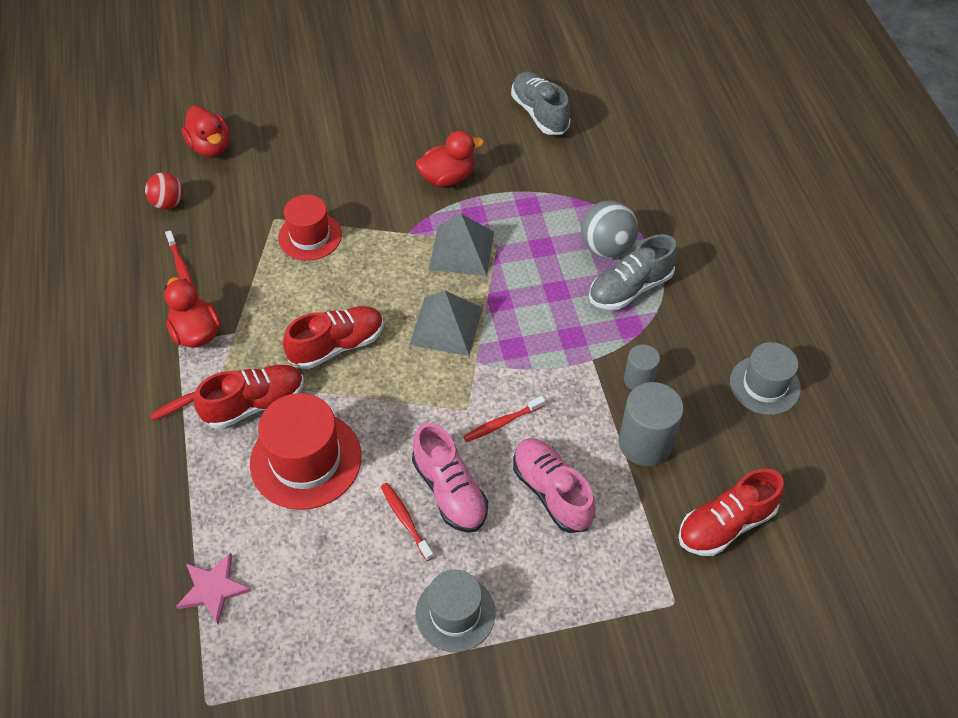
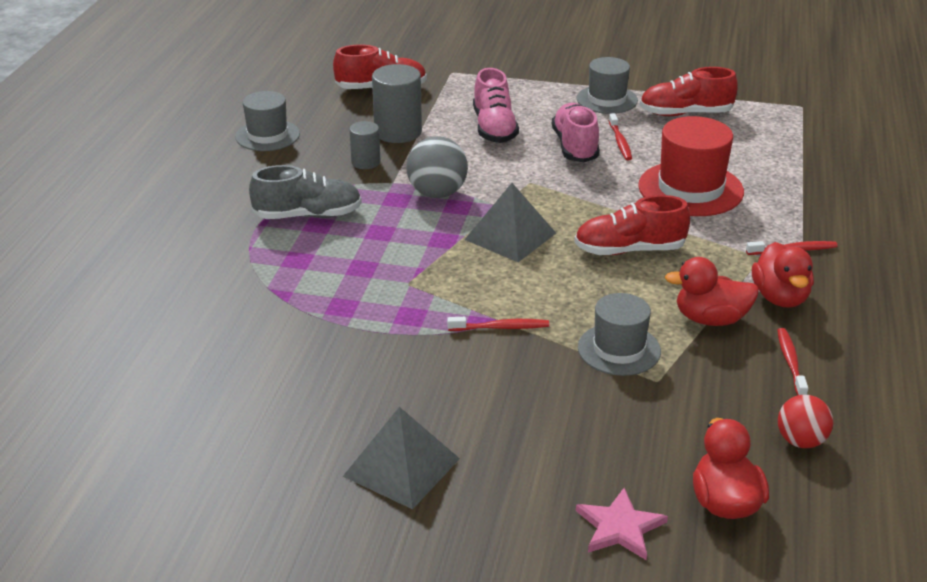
camera: 155 degrees left, 20 degrees down
pink star [176,553,252,625] -> pink star moved to [576,488,668,560]
red shoe [194,365,304,429] -> red shoe moved to [640,67,738,116]
red hat [278,194,342,261] -> grey hat [578,293,661,376]
red duck [416,131,484,187] -> red duck moved to [665,257,759,326]
grey pyramid [429,214,494,276] -> grey pyramid moved to [343,407,460,509]
red toothbrush [463,396,545,442] -> red toothbrush moved to [447,317,549,331]
grey shoe [511,71,571,135] -> none
grey ball [581,200,638,258] -> grey ball moved to [406,136,468,198]

